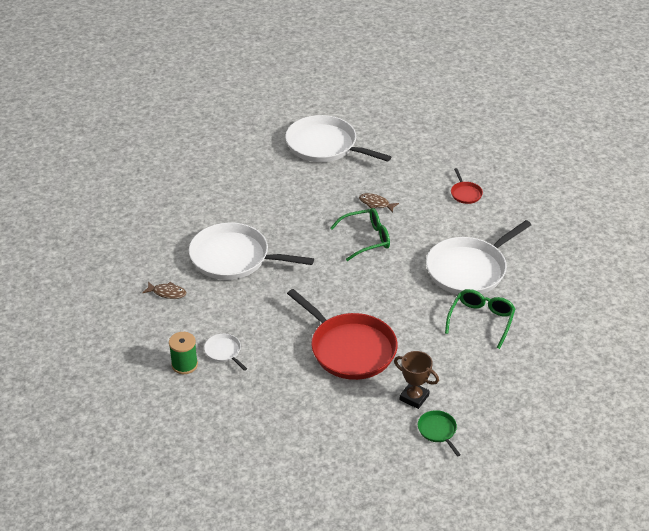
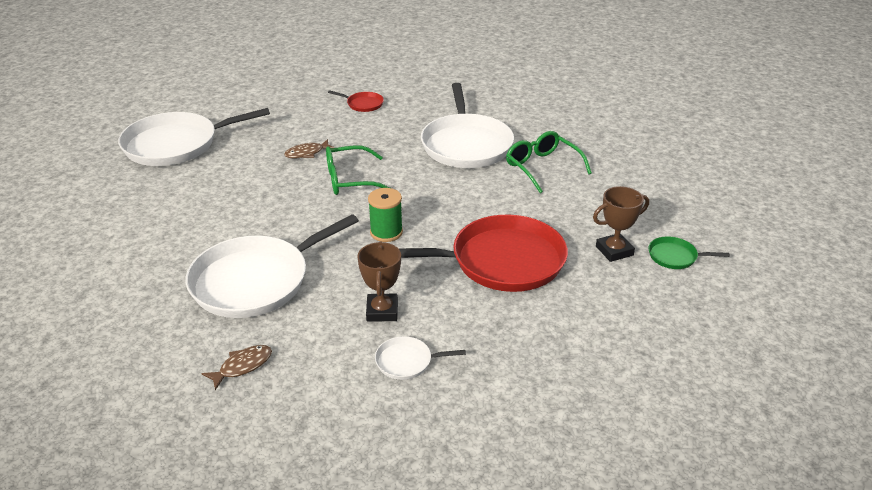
camera: 55 degrees left, 5 degrees down
green spool [169,332,198,374] -> green spool moved to [368,188,403,242]
green glasses [330,208,390,261] -> green glasses turned 120 degrees counterclockwise [326,145,390,195]
none -> brown trophy [357,242,401,322]

